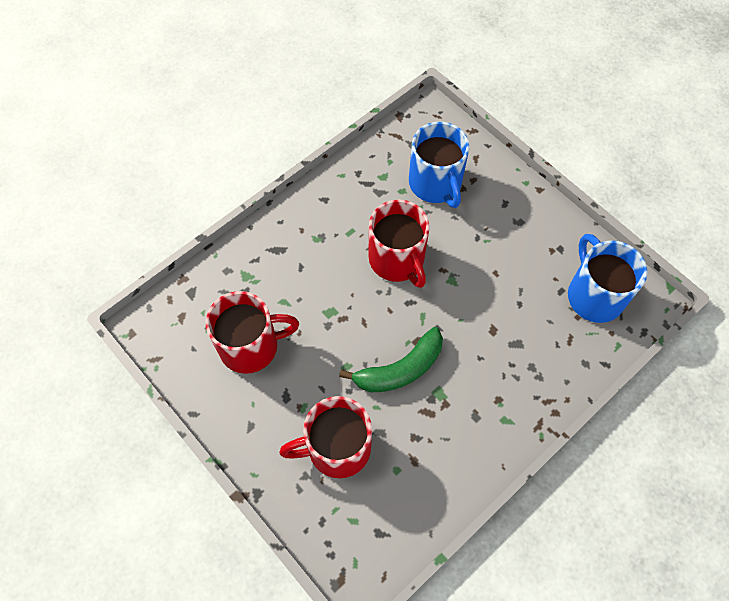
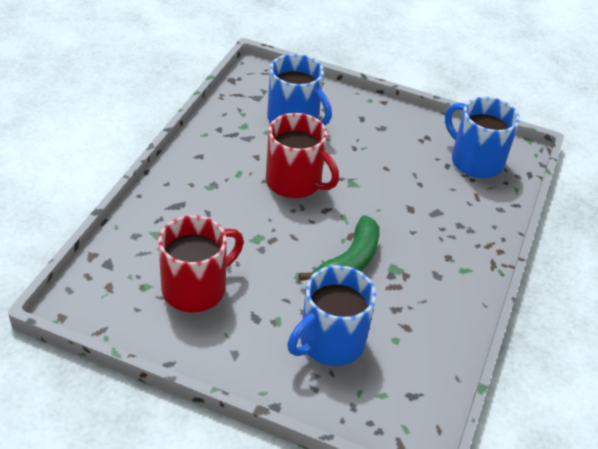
camera: 30 degrees left, 20 degrees down
red mug [279,396,372,478] -> blue mug [287,265,376,366]

